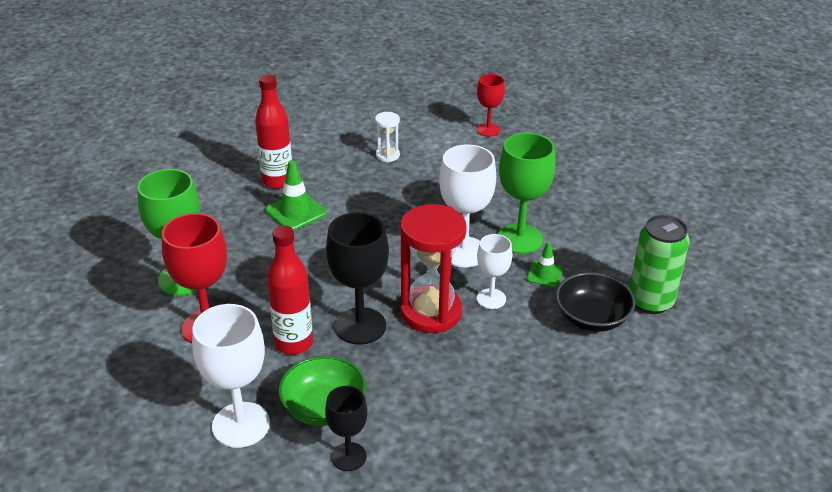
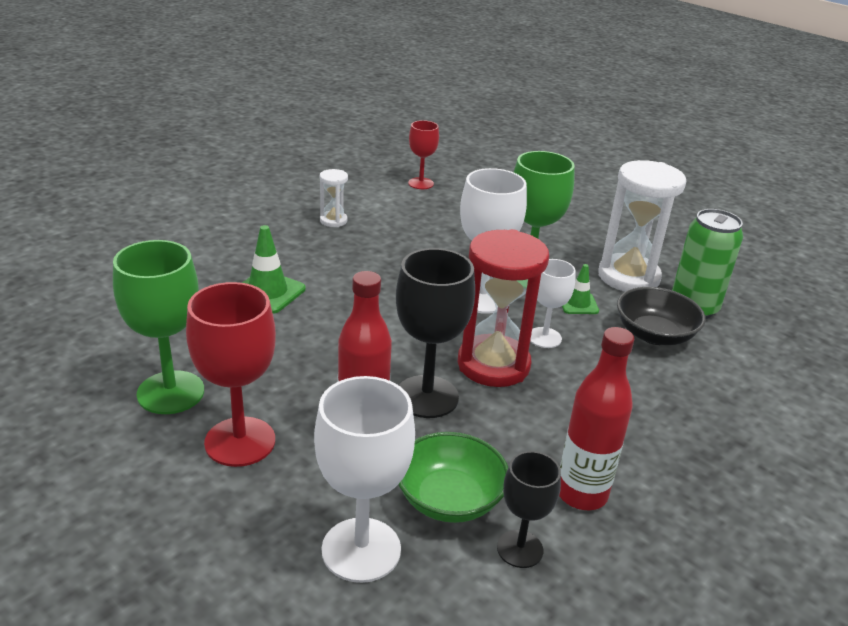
camera: 25 degrees left, 5 degrees down
red bottle [255,74,292,189] -> red bottle moved to [559,327,634,510]
none -> white hourglass [599,160,687,292]

